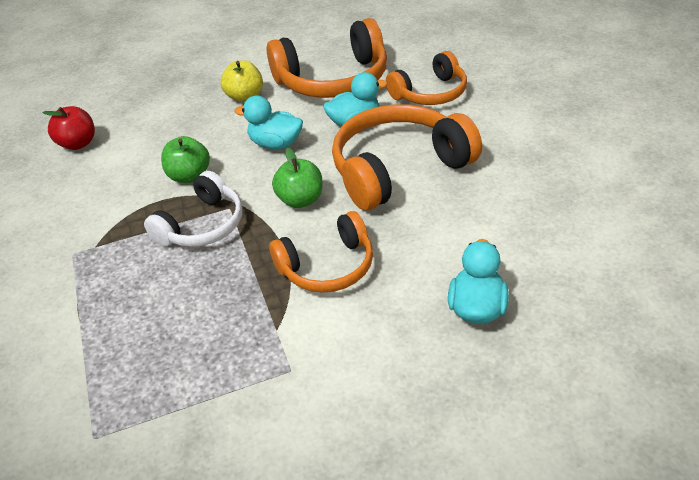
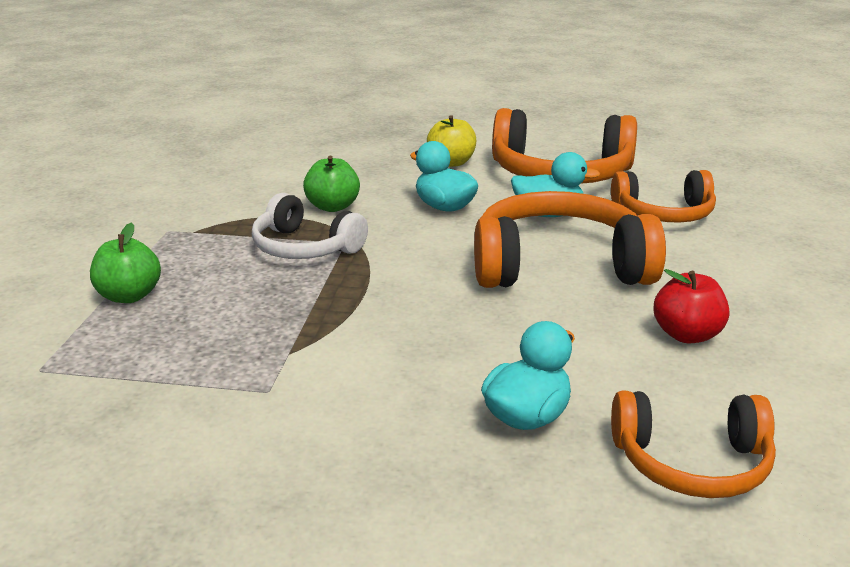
camera: 25 degrees right, 15 degrees down
red apple [43,106,95,150] -> red apple moved to [653,269,729,343]
white headphones [144,171,243,247] -> white headphones turned 60 degrees clockwise [252,193,368,259]
orange headphones [269,211,373,293] -> orange headphones moved to [611,391,776,498]
green apple [272,148,323,208] -> green apple moved to [90,223,161,303]

